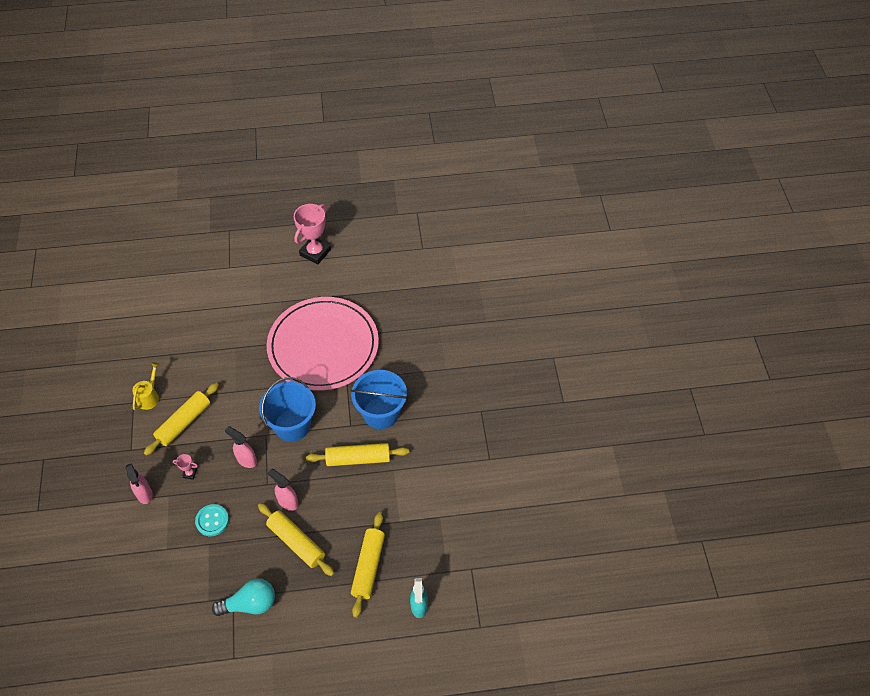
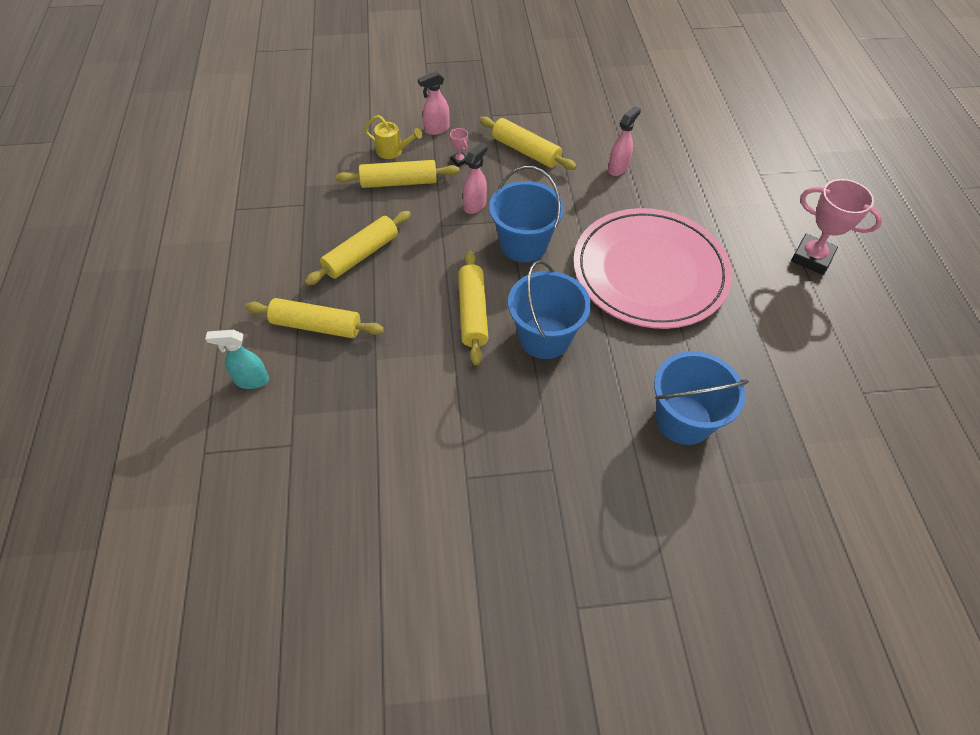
camera: 90 degrees right, 0 degrees up
yellow watering can [132,362,160,410] -> yellow watering can moved to [364,115,422,159]
pink trophy [173,454,198,480] -> pink trophy turned 45 degrees counterclockwise [450,128,468,167]
turquoise button [195,504,229,536] -> yellow rolling pin [336,160,460,188]
turquoise light bulb [212,579,275,616] -> none
pink spray bottle [268,469,298,511] -> pink spray bottle moved to [608,106,641,176]
none -> blue bucket [654,351,749,445]

